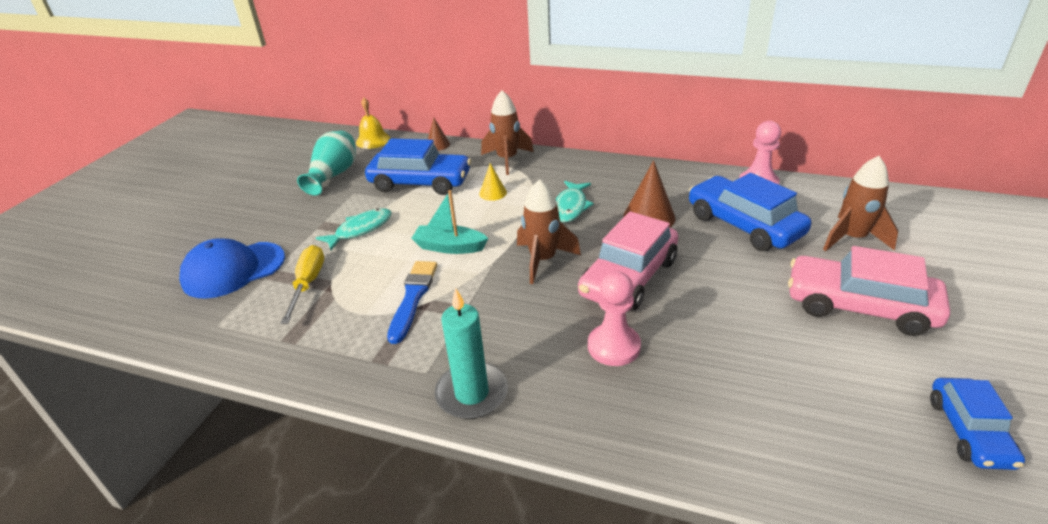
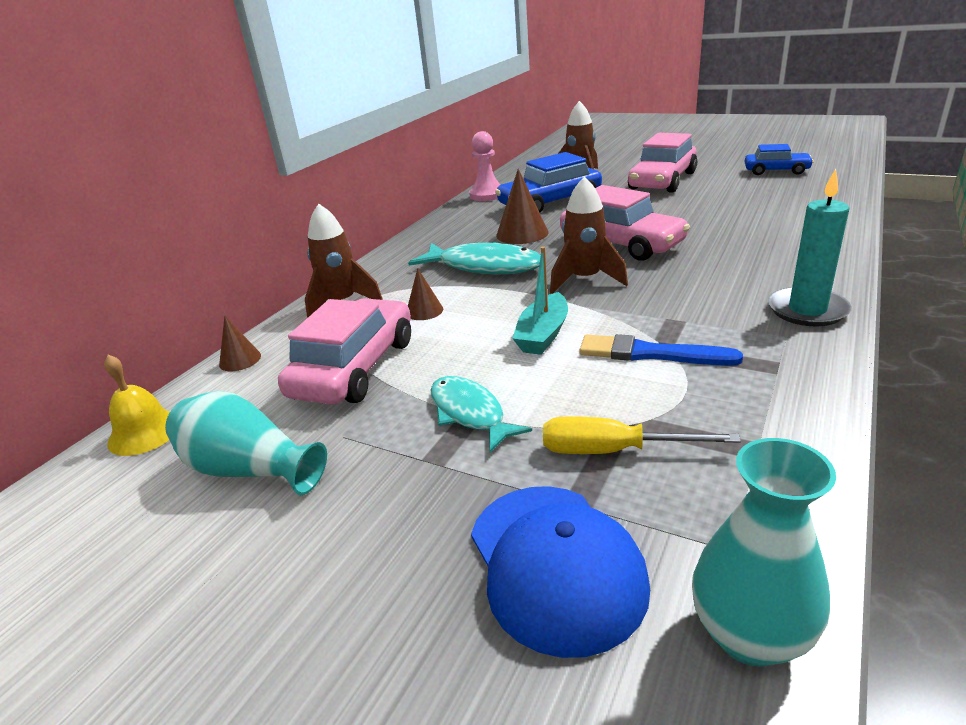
camera: 80 degrees left, 5 degrees down
blue car [365,138,471,195] -> pink car [278,298,411,405]
yellow cone [479,163,507,201] -> brown cone [408,268,443,320]
turquoise fish [556,181,594,222] -> turquoise fish [408,242,541,274], size x1.52
pink pawn [588,271,641,366] -> none
none -> turquoise vase [692,438,836,667]

